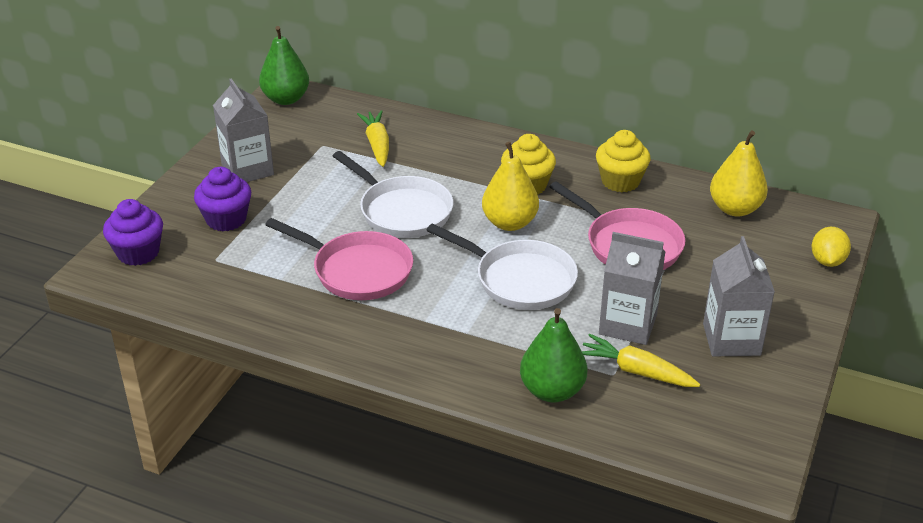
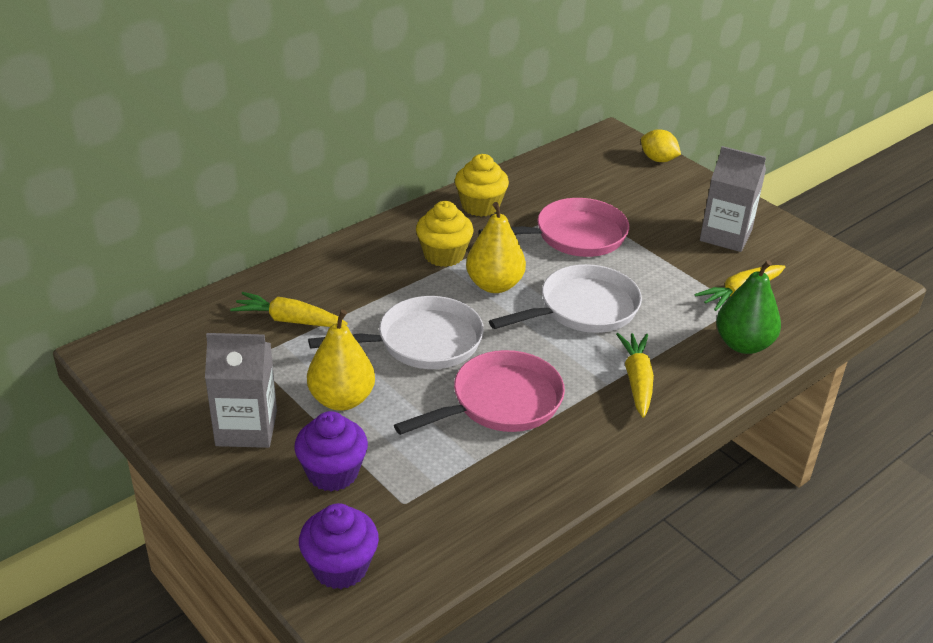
camera: 65 degrees left, 0 degrees up
green pear [259,26,309,105] -> none
grey carton [599,232,666,345] -> none
yellow pear [710,131,768,217] -> yellow pear moved to [307,310,375,411]
none -> yellow carrot [616,333,654,418]

